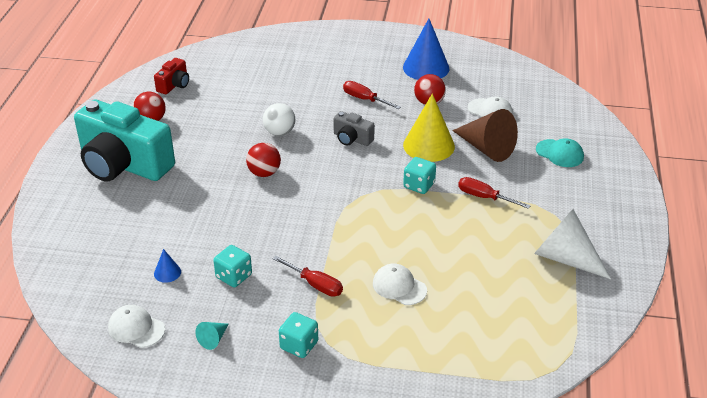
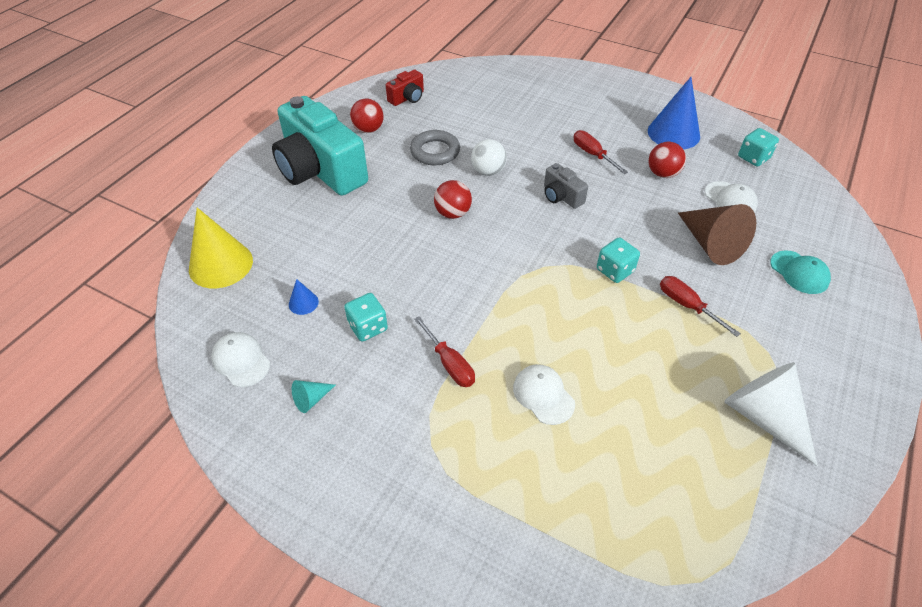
camera: 20 degrees right, 10 degrees up
turquoise dice [279,312,318,358] -> turquoise dice moved to [738,128,779,166]
yellow cone [403,94,455,162] -> yellow cone moved to [189,208,253,288]
none -> grey ring [410,130,460,165]

